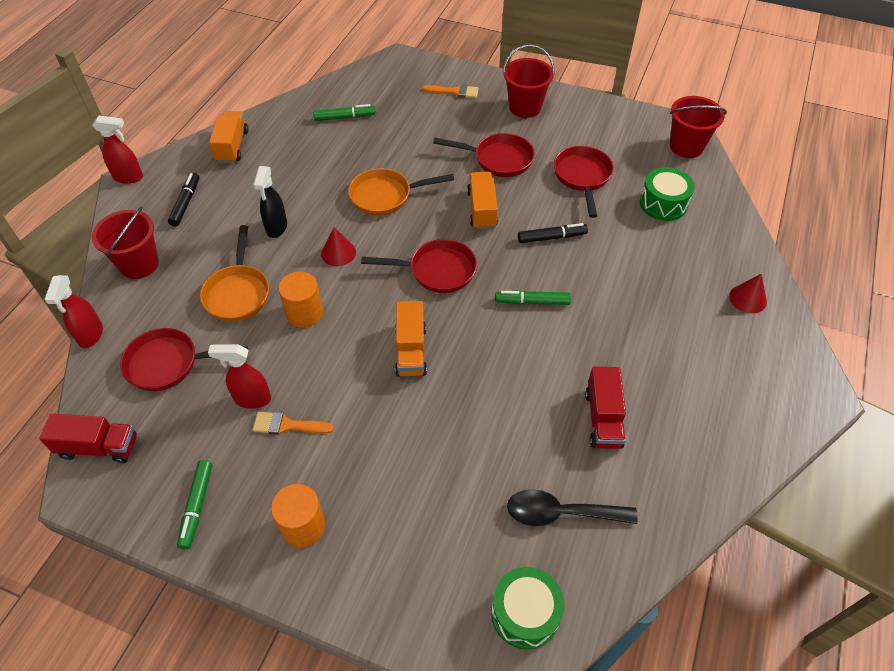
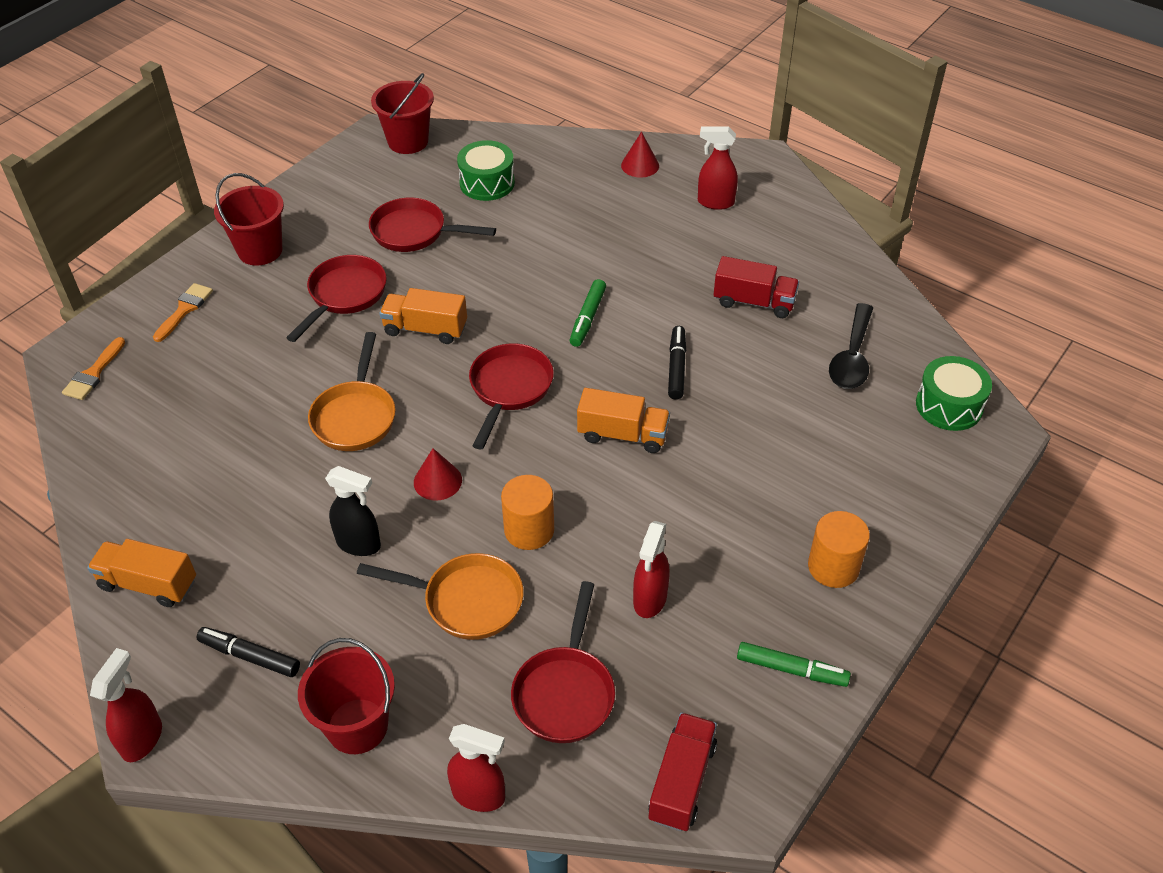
camera: 75 degrees left, 5 degrees down
orange brush [253,412,334,435] -> orange brush moved to [62,337,125,400]
green marker [313,104,376,121] -> none
black marker [518,223,588,243] -> black marker moved to [668,326,686,400]
none -> red spray bottle [698,126,738,210]

